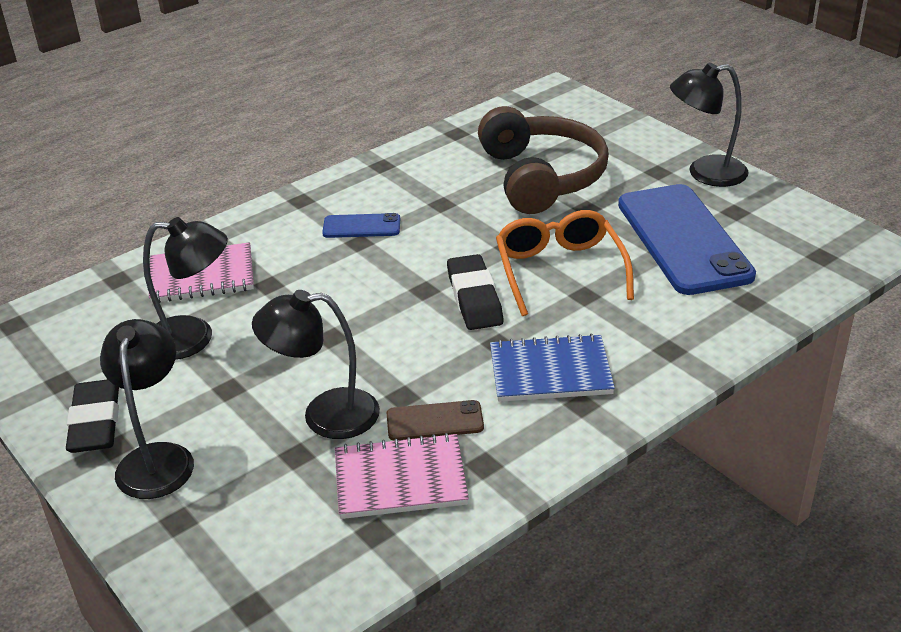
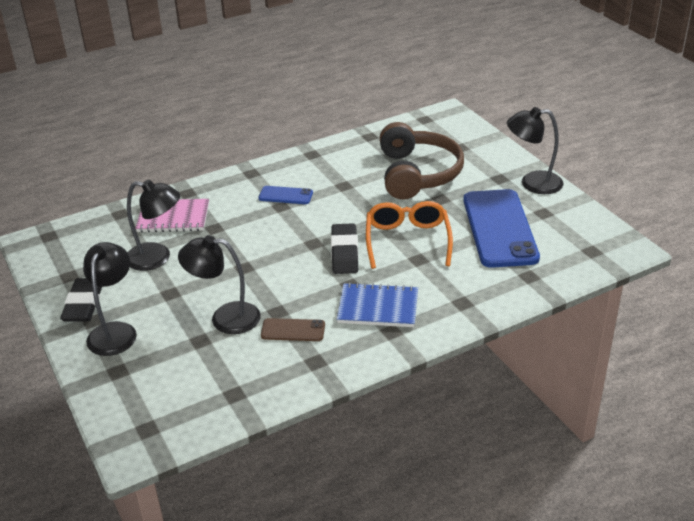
camera: 10 degrees right, 0 degrees up
pink notebook [335,433,469,519] -> none

